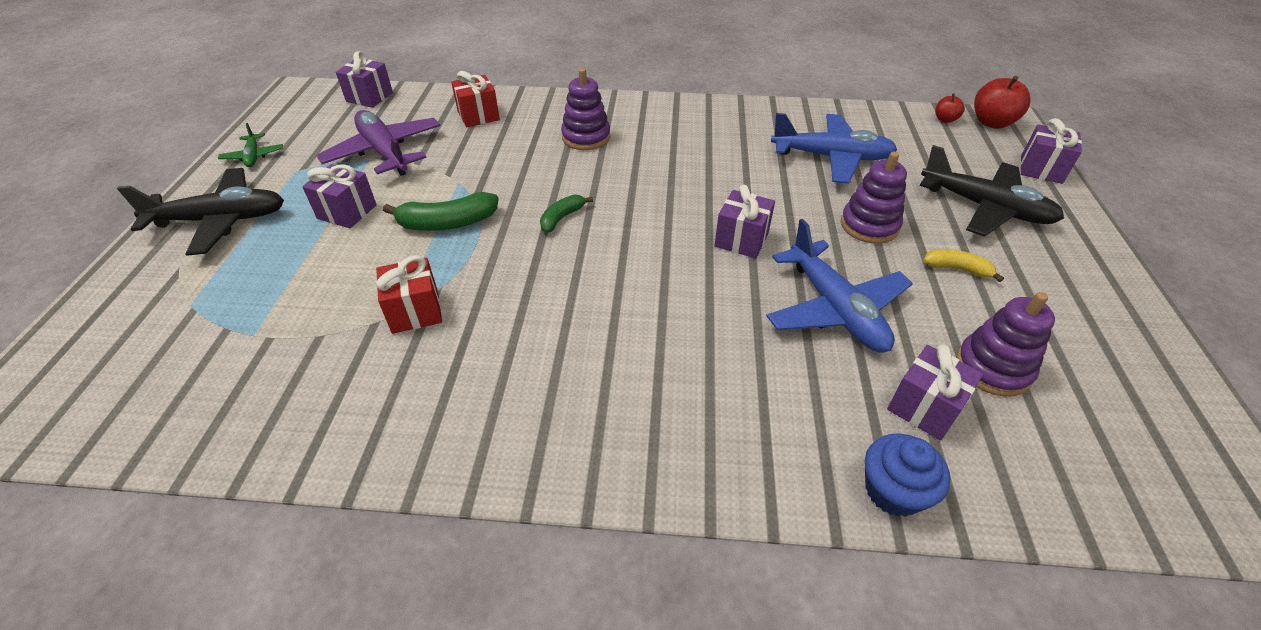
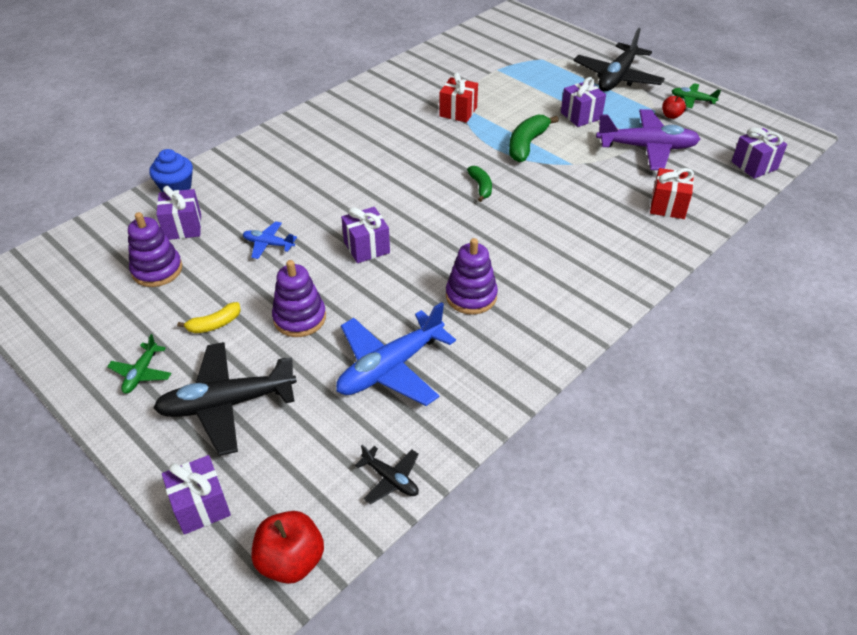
camera: 130 degrees right, 0 degrees up
purple stacking toy [561,68,610,150] -> purple stacking toy moved to [446,238,498,315]
blue plane [766,219,913,353] -> blue plane [243,221,297,259], size x0.49
red apple [935,94,965,123] -> red apple moved to [662,95,686,119]
none -> green plane [107,334,171,394]
none -> black plane [355,445,419,504]

